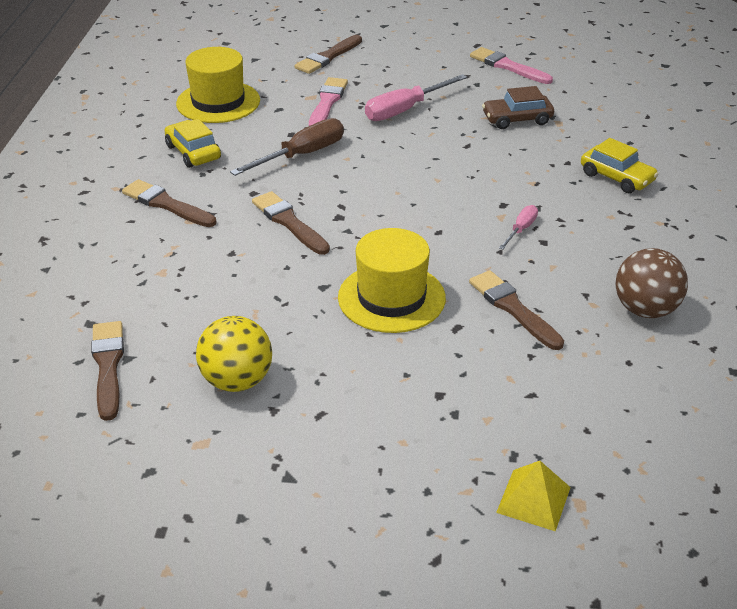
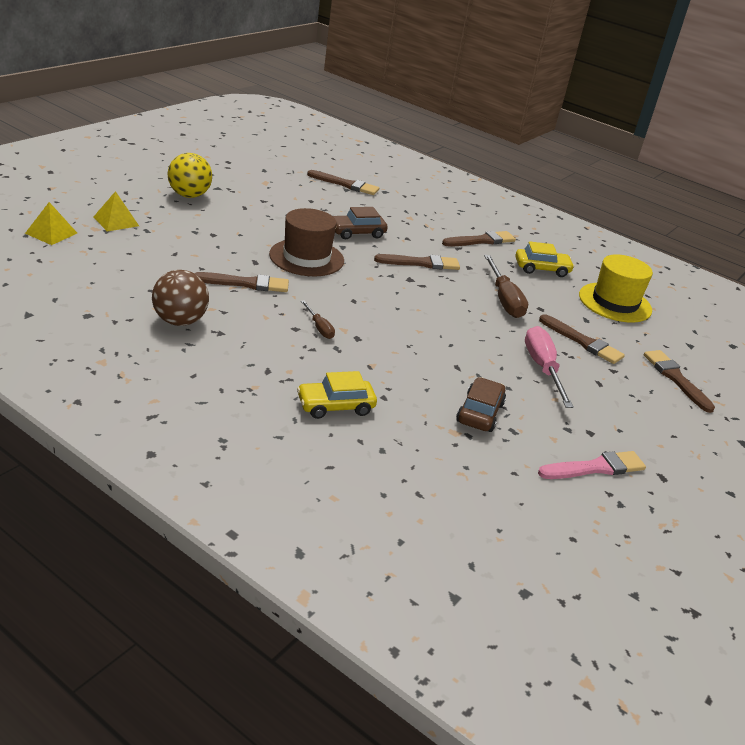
camera: 115 degrees right, 5 degrees down
yellow ball [196,316,272,392] -> yellow ball moved to [168,153,212,198]
pink brush [309,77,348,126] -> brown brush [539,314,625,364]
yellow hat [338,228,446,333] -> brown hat [269,208,344,276]
pink screwdriver [499,205,538,250] -> brown screwdriver [301,300,335,339]
none -> yellow pyramid [25,202,77,245]
none -> brown car [333,207,388,239]

